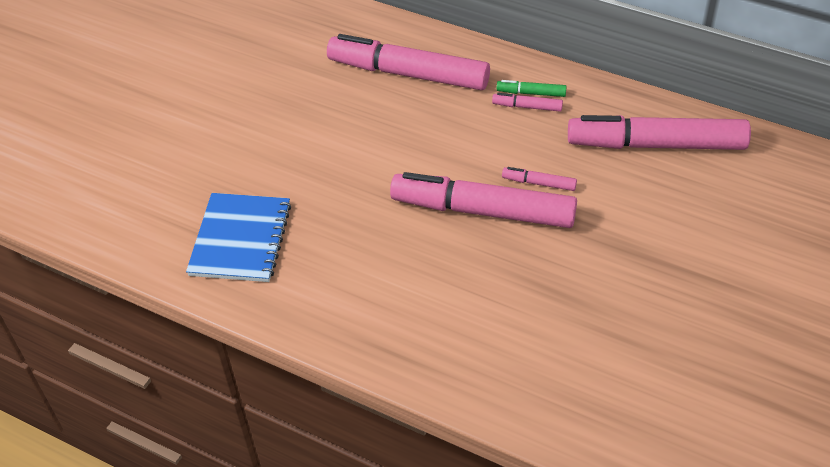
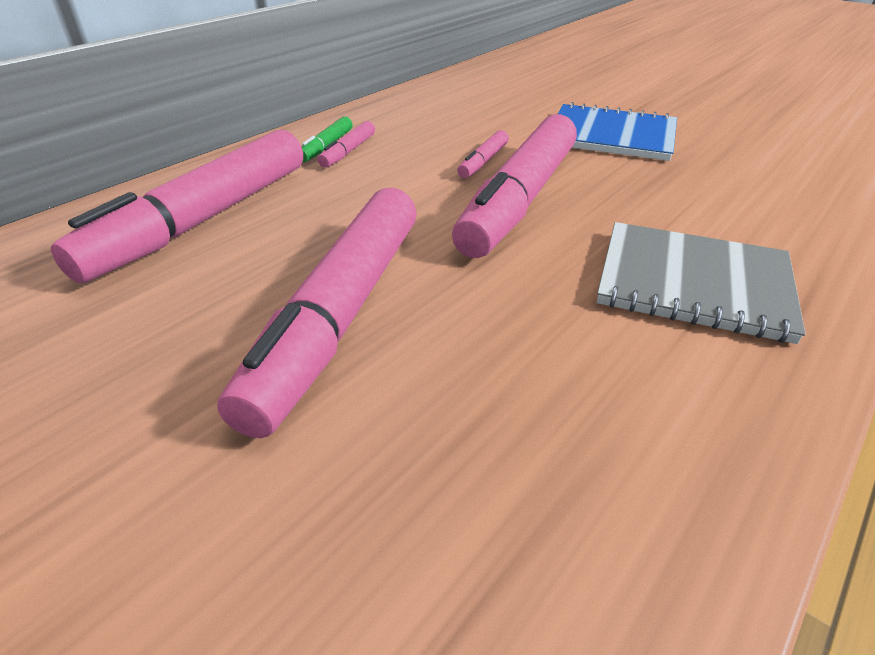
camera: 80 degrees left, 10 degrees down
blue notebook [186,193,291,282] -> blue notebook moved to [558,102,677,161]
pink marker [568,115,751,150] -> pink marker moved to [217,188,417,438]
none -> grey notebook [597,222,806,344]

